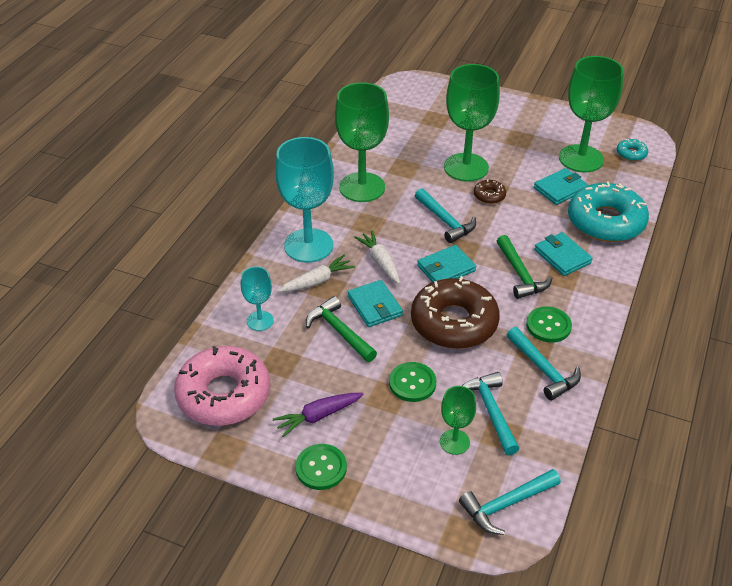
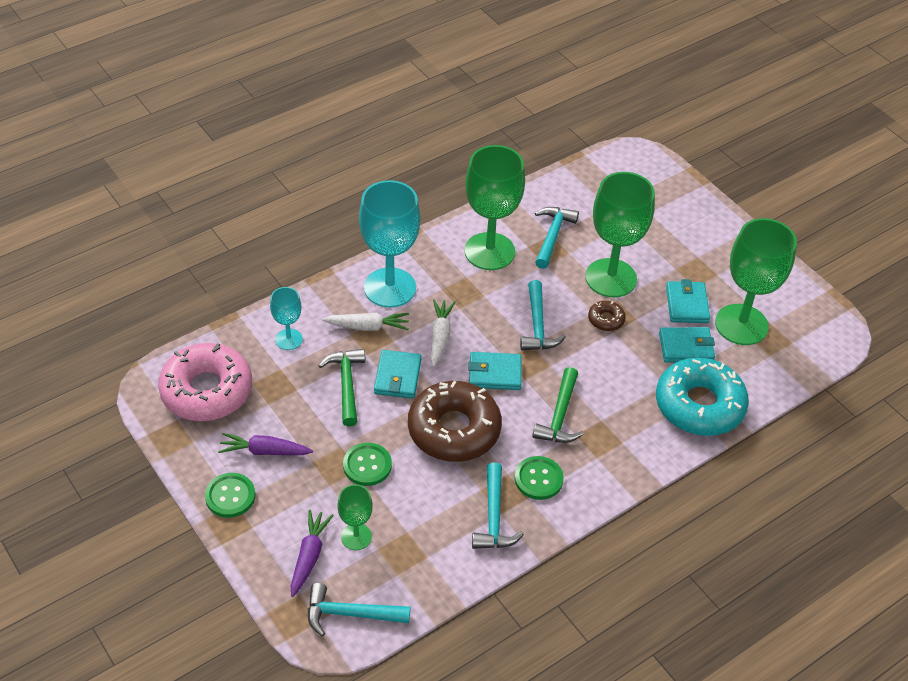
camera: 30 degrees right, 5 degrees up
turquoise hammer [462,372,519,455] -> turquoise hammer moved to [535,207,579,269]
turquoise wallet [534,232,593,276] -> turquoise wallet moved to [666,279,710,323]
turquoise donut [617,138,648,161] -> none
none -> purple carrot [291,510,334,597]

